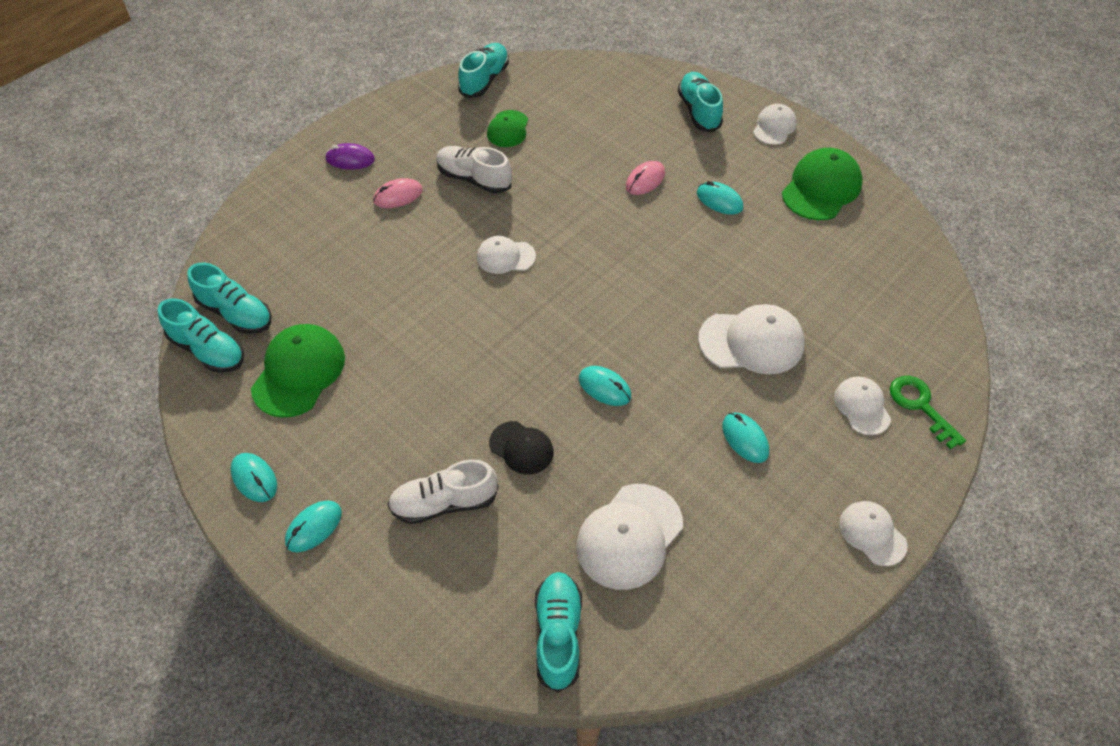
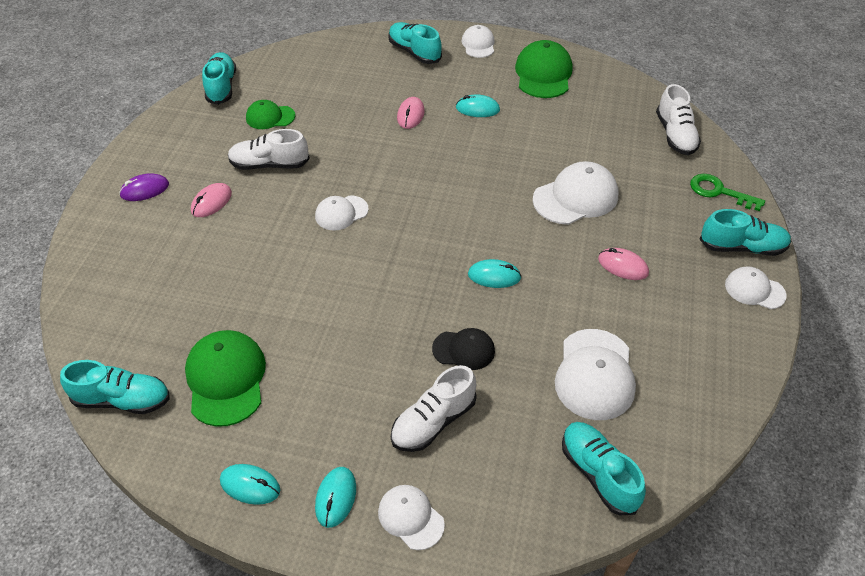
camera: 30 degrees left, 5 degrees down
turquoise shoe [187,263,272,334] -> turquoise shoe moved to [699,209,791,256]
green cap [487,110,528,147] -> green cap turned 105 degrees clockwise [246,100,295,129]
turquoise mouse [722,413,769,463] -> pink mouse [598,248,649,280]
white cap [834,376,891,435] -> white cap moved to [378,485,445,550]
none -> white shoe [656,84,701,155]

